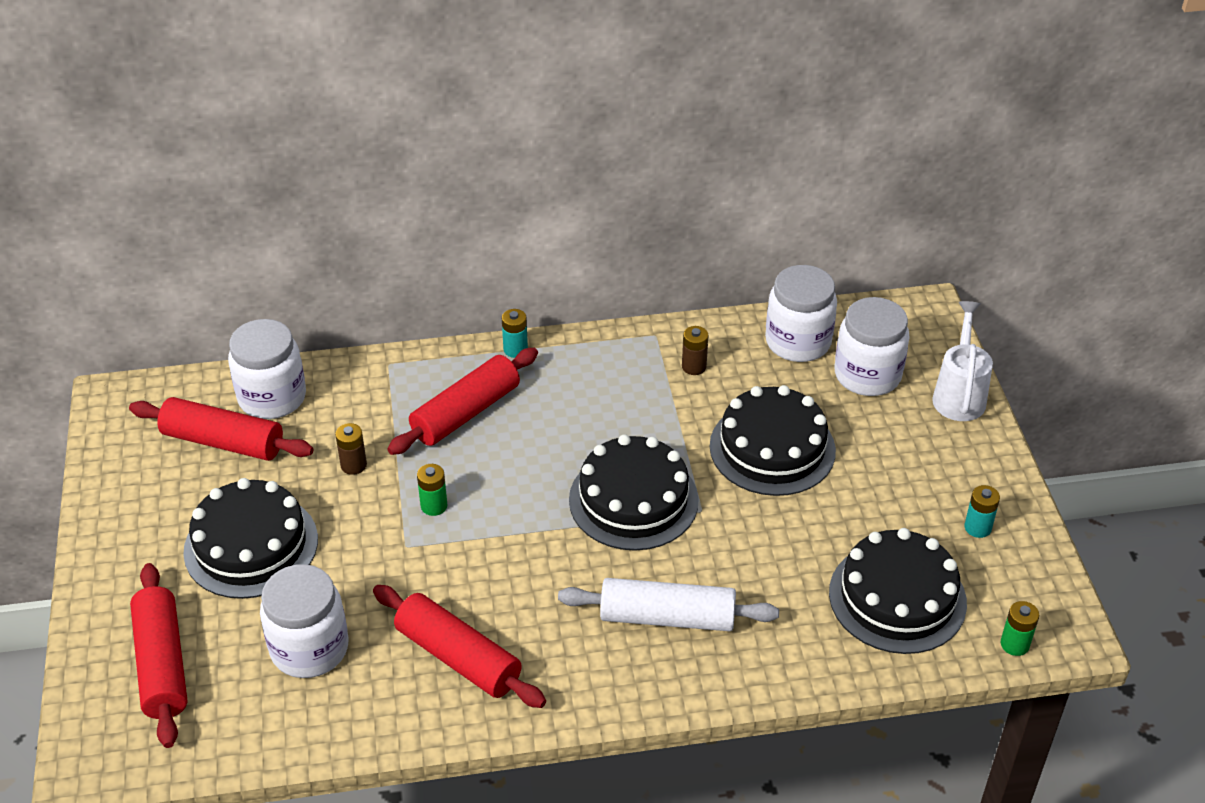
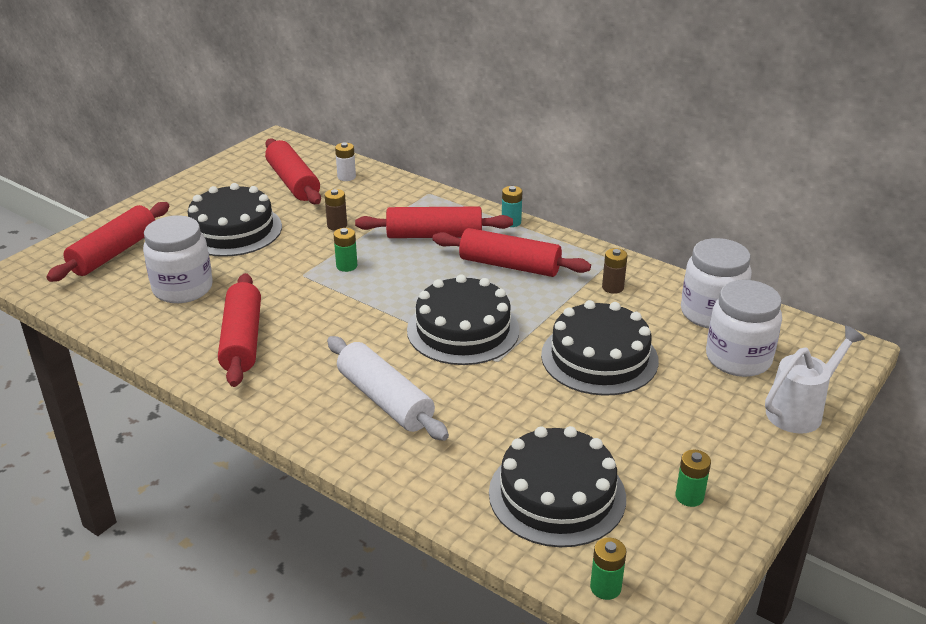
camera: 45 degrees right, 10 degrees down
white jar [228,319,306,419] -> white battery [335,142,356,181]
turquoise battery [965,485,1000,538] -> green battery [676,450,711,507]
none -> red rolling pin [432,228,591,277]

